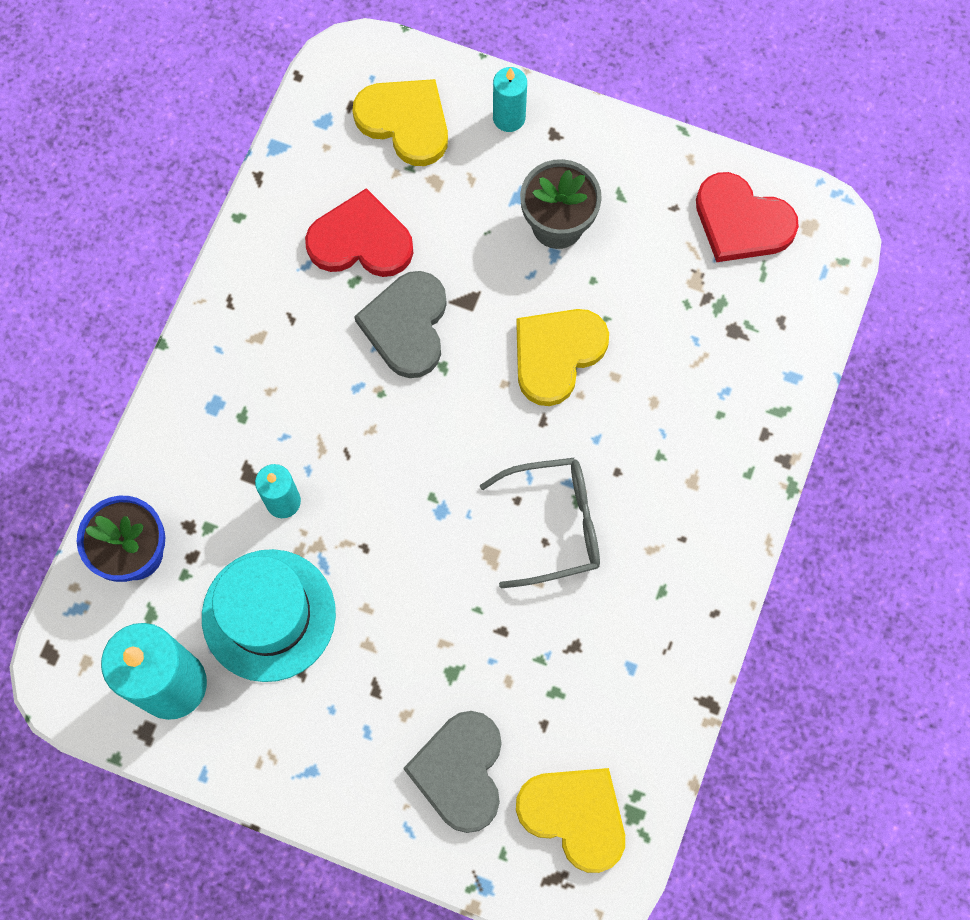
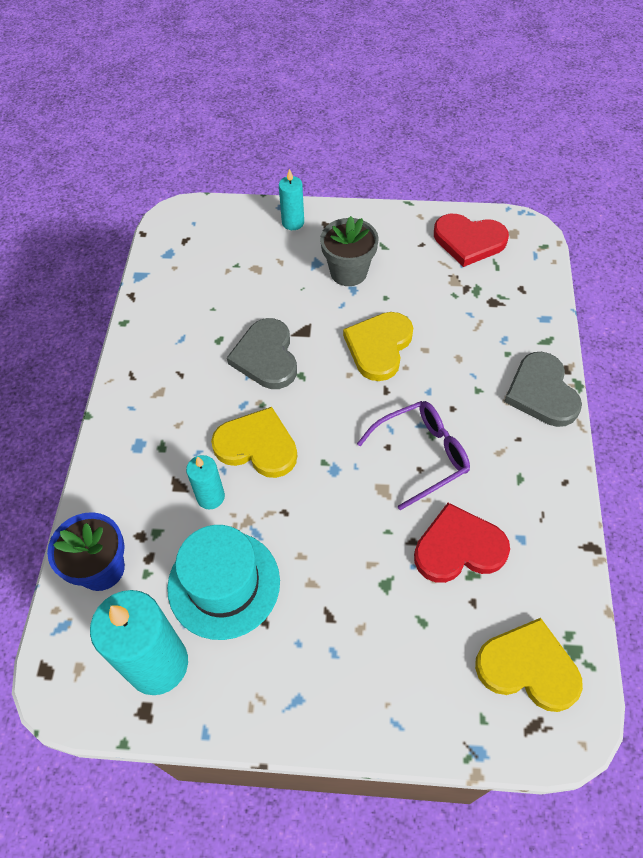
camera: 15 degrees left, 15 degrees down
red heart [305,188,413,277] -> red heart moved to [414,503,510,583]
yellow heart [352,79,448,166] -> yellow heart moved to [211,407,297,478]
grey heart [403,711,502,833] -> grey heart moved to [504,352,582,427]
grey glasses [480,458,600,589] -> purple glasses [357,401,470,510]

